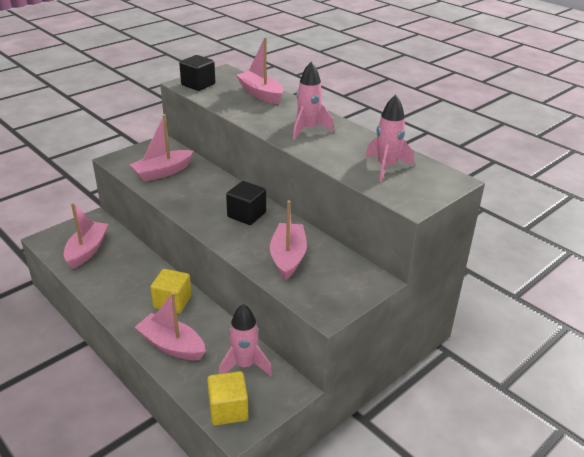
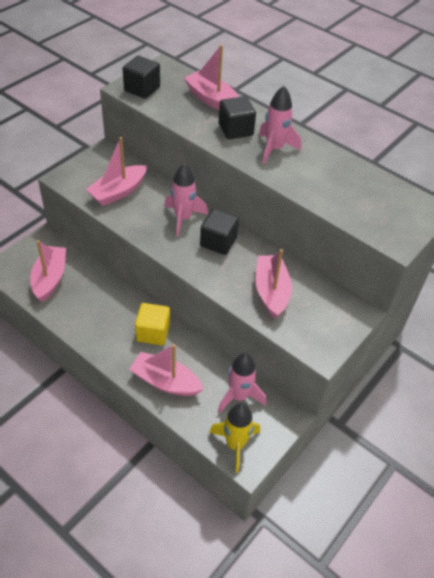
camera: 10 degrees left, 15 degrees up
yellow cube [207,371,248,425] -> yellow rocket [209,403,260,473]
pink rocket [365,95,414,182] -> pink rocket moved to [164,164,208,237]
none -> black cube [219,96,256,139]

